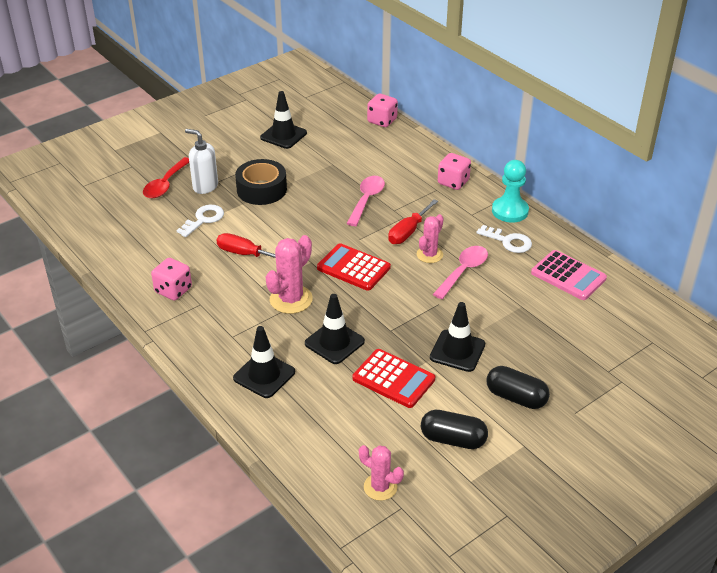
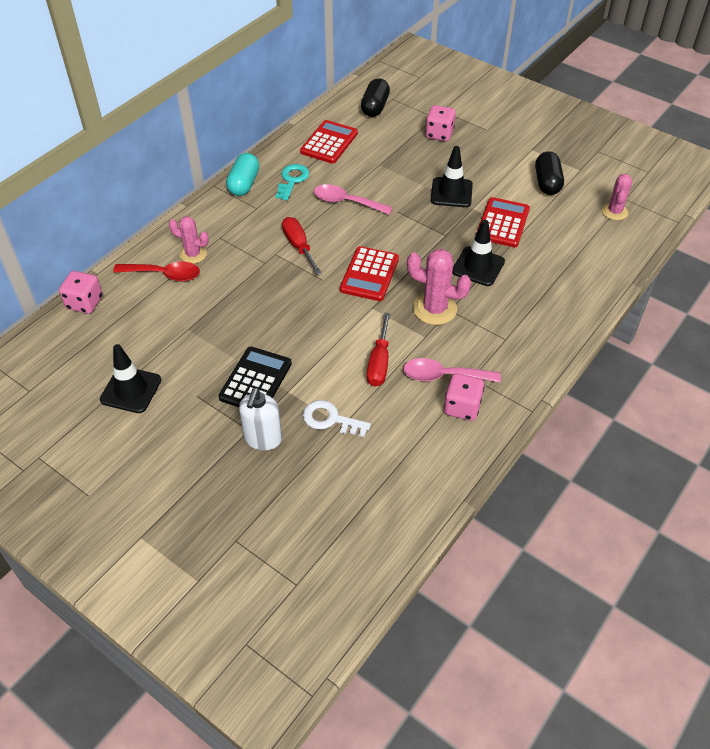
camera: 105 degrees left, 10 degrees up
red spoon [143,157,189,198] -> red spoon moved to [113,262,200,281]
black traffic cone [233,326,295,398] -> none
black tape [235,159,287,205] -> black calculator [218,347,292,407]
pink spoon [346,176,385,226] -> pink spoon moved to [403,358,501,382]
red screwdriver [388,199,438,244] -> red screwdriver turned 135 degrees counterclockwise [282,217,322,275]
pink cactus [417,214,444,263] -> pink cactus moved to [169,216,209,264]
pink dice [438,153,471,190] -> pink dice moved to [425,105,456,141]
white key [476,225,532,253] -> turquoise key [275,164,309,200]
black capsule [486,366,550,409] -> black capsule moved to [361,78,390,117]
turquoise pawn [492,160,529,223] -> turquoise capsule [226,153,259,196]
pink calculator [531,250,607,300] -> red calculator [300,120,358,163]

